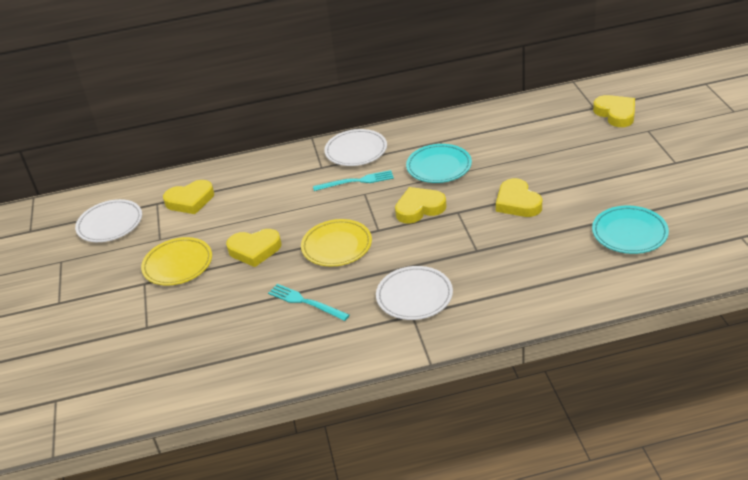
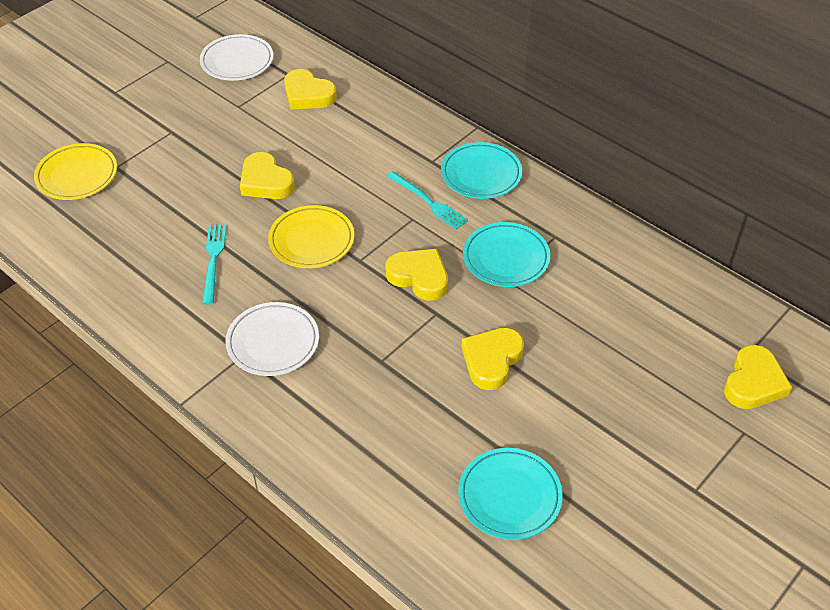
camera: 50 degrees right, 10 degrees up
yellow plate [141,237,212,286] -> yellow plate moved to [34,143,117,200]
white plate [324,129,387,166] -> turquoise plate [441,142,522,199]

